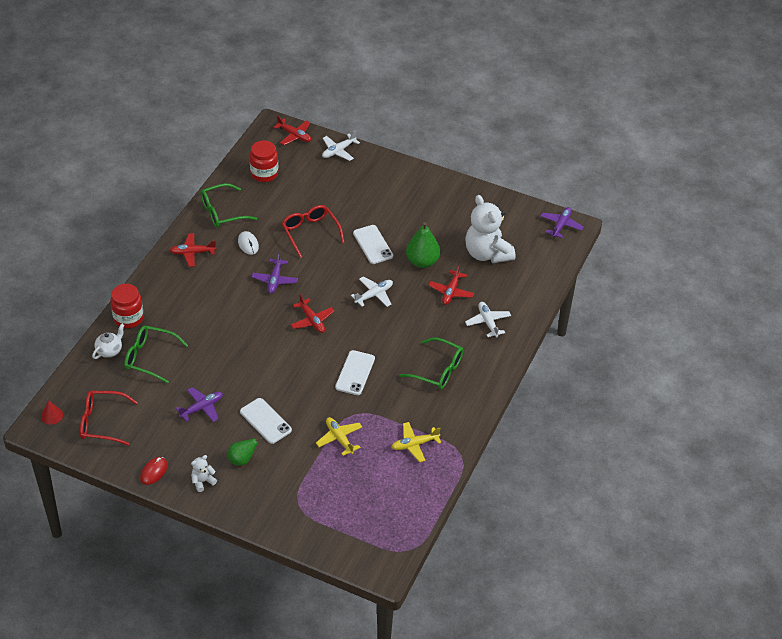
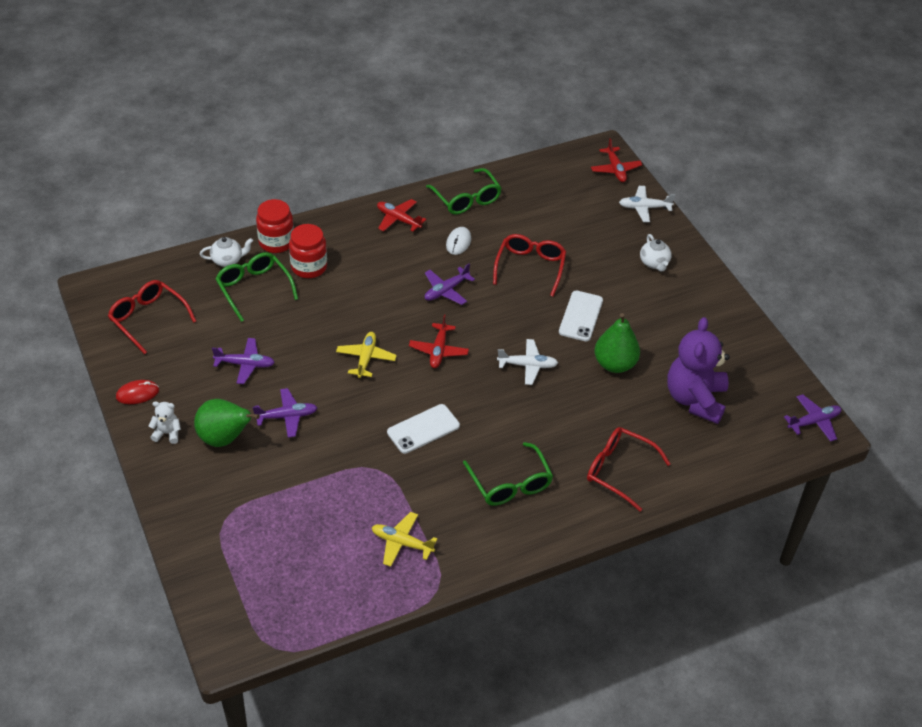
camera: 40 degrees right, 0 degrees up
red cone [41,400,63,425] -> none
green glasses [200,183,257,228] -> green glasses turned 135 degrees counterclockwise [426,168,502,214]
green pear [228,437,263,466] -> green pear [194,399,260,447], size x1.58
white phone [240,398,292,444] -> purple plane [252,388,317,438]
red jar [250,140,278,182] -> red jar moved to [289,224,327,278]
yellow plane [316,417,362,456] -> yellow plane moved to [336,332,397,378]
red plane [428,264,474,305] -> none
white teddy bear [465,195,515,263] -> purple teddy bear [667,317,730,424]
white plane [465,302,511,337] -> red glasses [587,427,671,511]
none -> white teapot [640,234,672,272]

